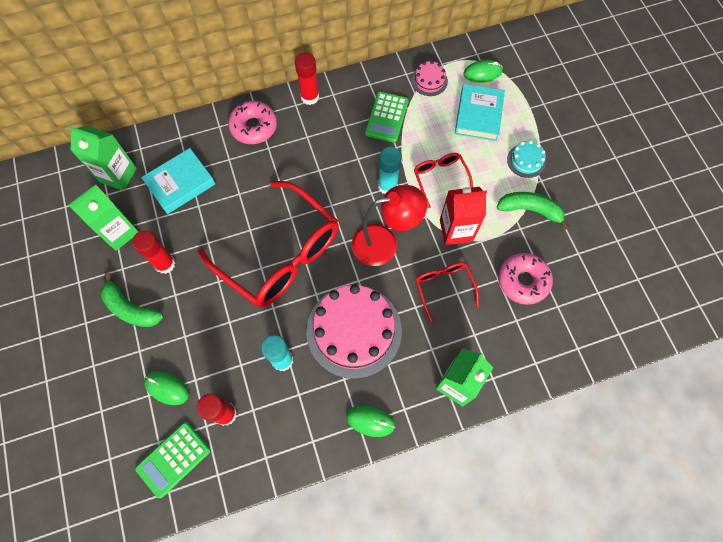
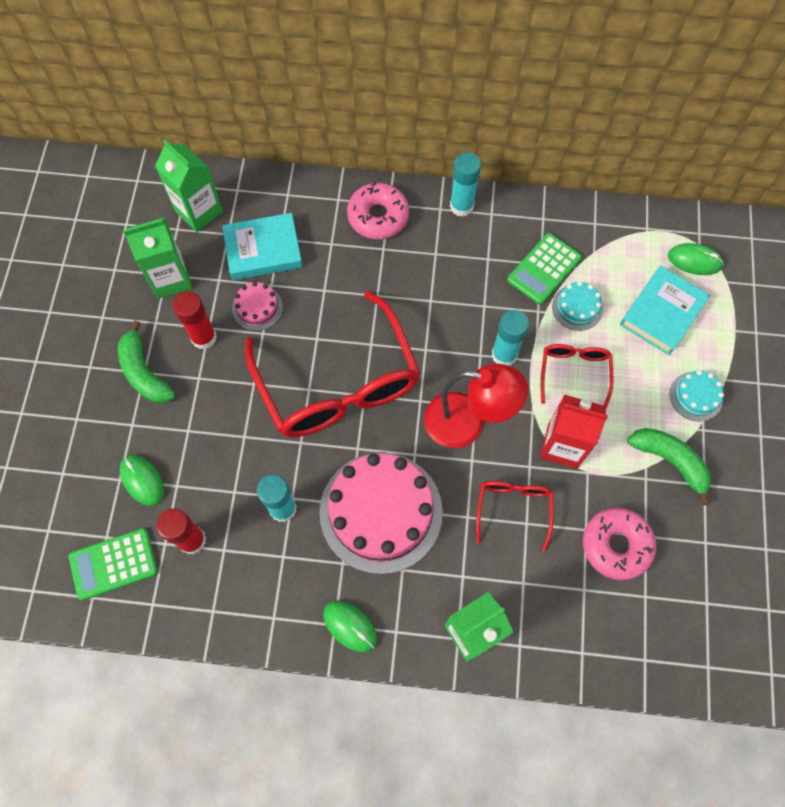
camera: 25 degrees right, 0 degrees up
red glue stick [295,52,319,105] -> turquoise glue stick [450,152,481,217]
pink cake [412,61,448,96] -> pink cake moved to [232,282,283,331]
none -> turquoise cake [552,281,603,331]

